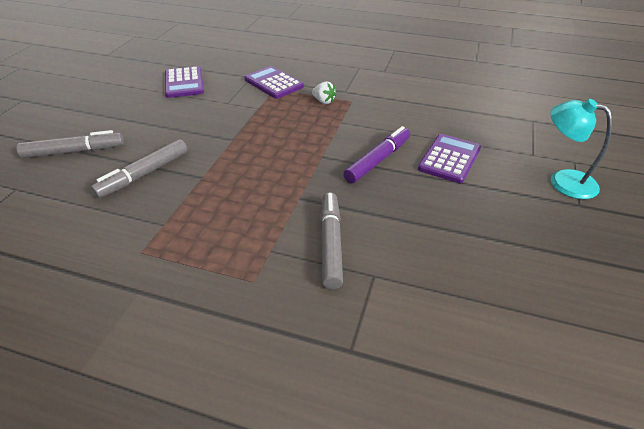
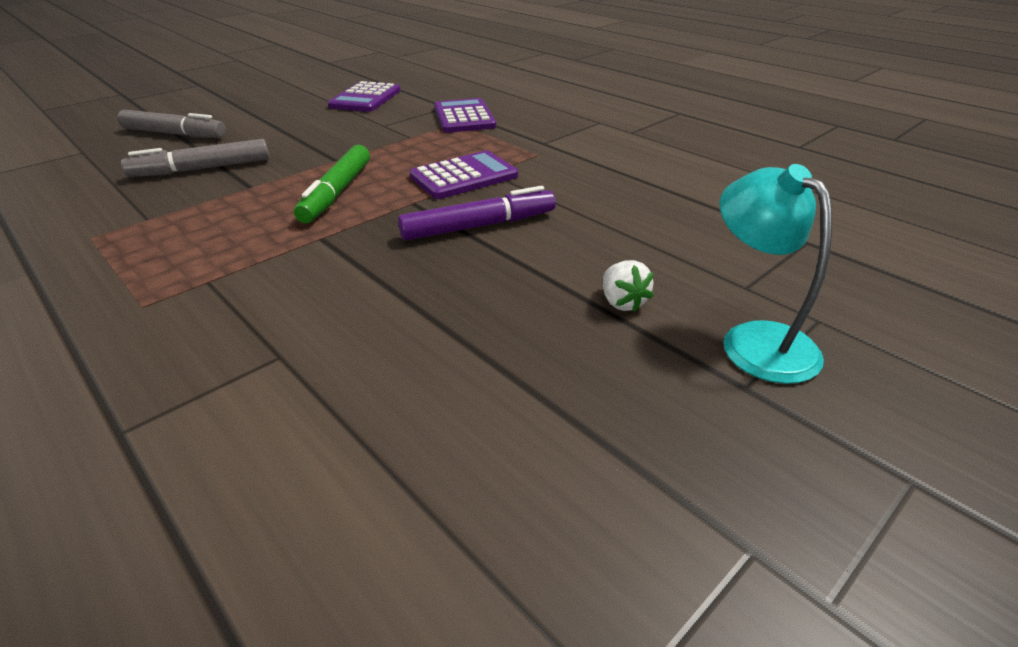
camera: 30 degrees right, 5 degrees down
white strawberry [312,82,336,104] -> white strawberry moved to [603,260,654,312]
grey marker [320,192,343,289] -> none
purple calculator [418,134,481,183] -> purple calculator moved to [409,150,518,199]
none -> green marker [294,145,370,223]

